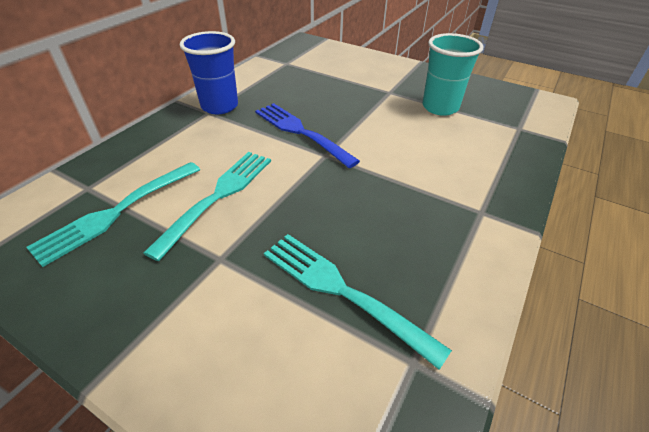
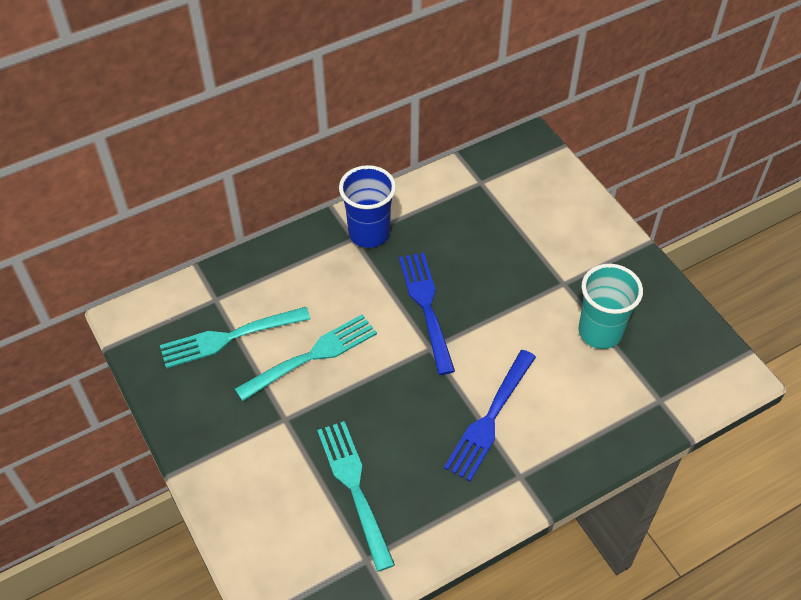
camera: 30 degrees right, 10 degrees up
none -> blue fork [444,350,536,481]

